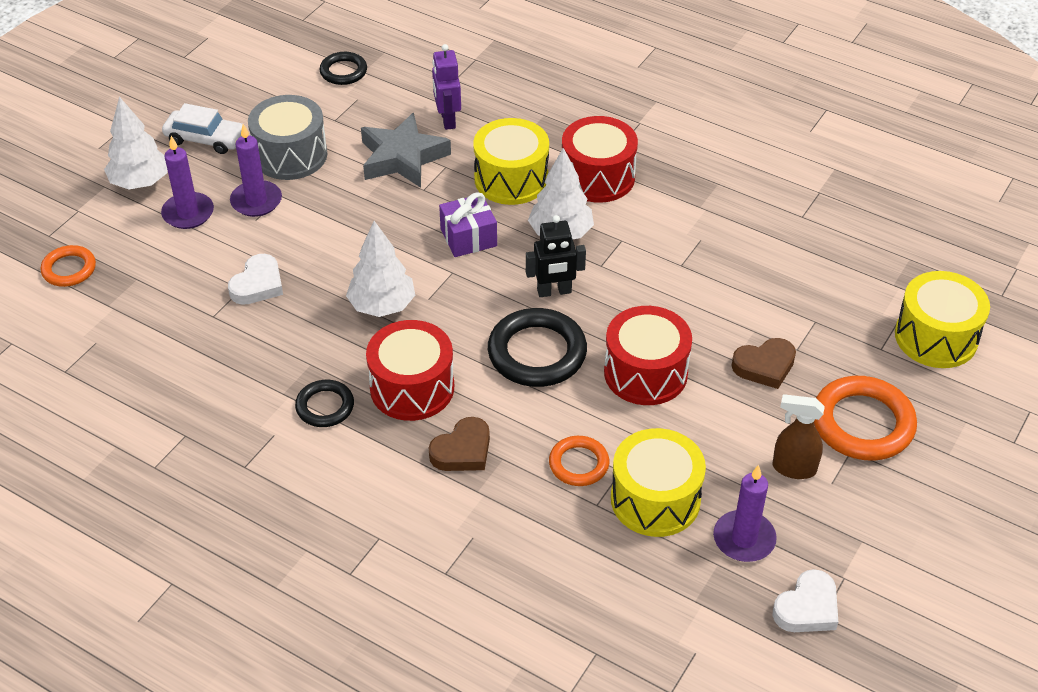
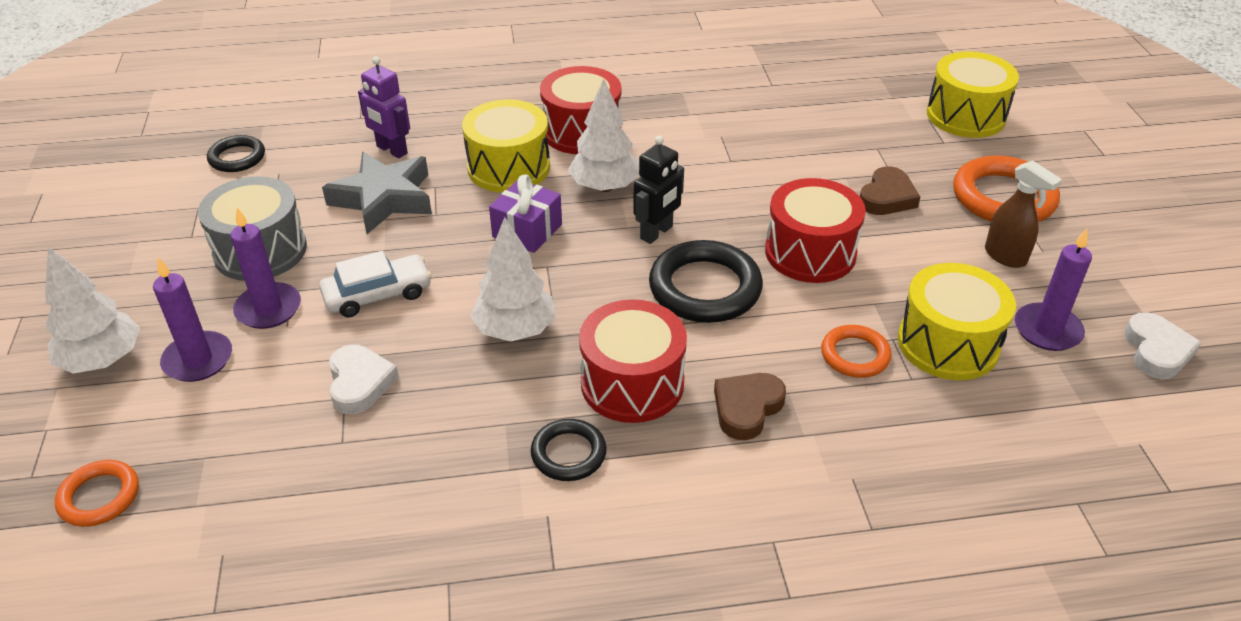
camera: 40 degrees left, 5 degrees down
white car [162,103,245,154] -> white car moved to [319,251,432,317]
brown heart [429,417,490,471] -> brown heart turned 150 degrees counterclockwise [714,373,786,440]
brown spray bottle [773,394,825,479] -> brown spray bottle turned 105 degrees counterclockwise [985,161,1062,268]

